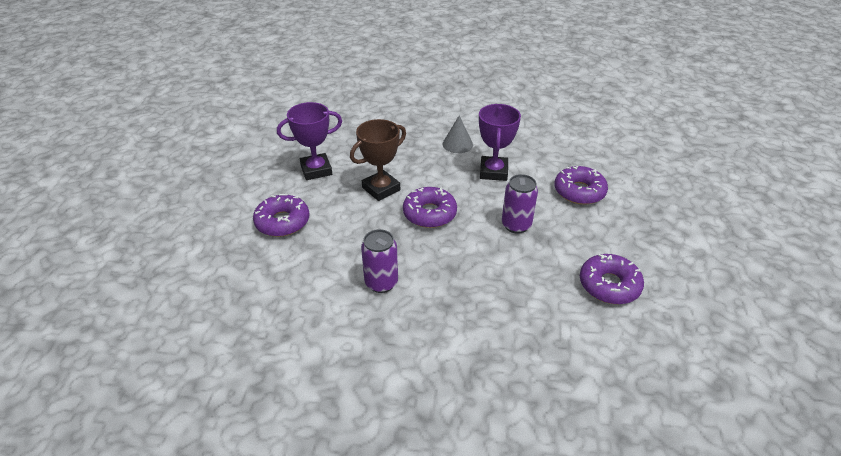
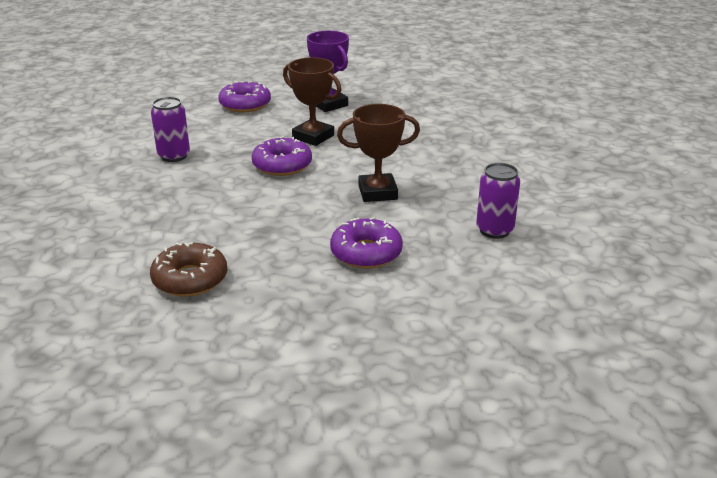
camera: 75 degrees right, 10 degrees down
grey cone [443,115,473,153] -> none
purple trophy [479,104,521,181] -> brown trophy [337,104,420,202]
purple can [502,174,538,234] -> purple can moved to [476,163,520,239]
purple donut [580,254,644,304] -> brown donut [150,242,227,297]

